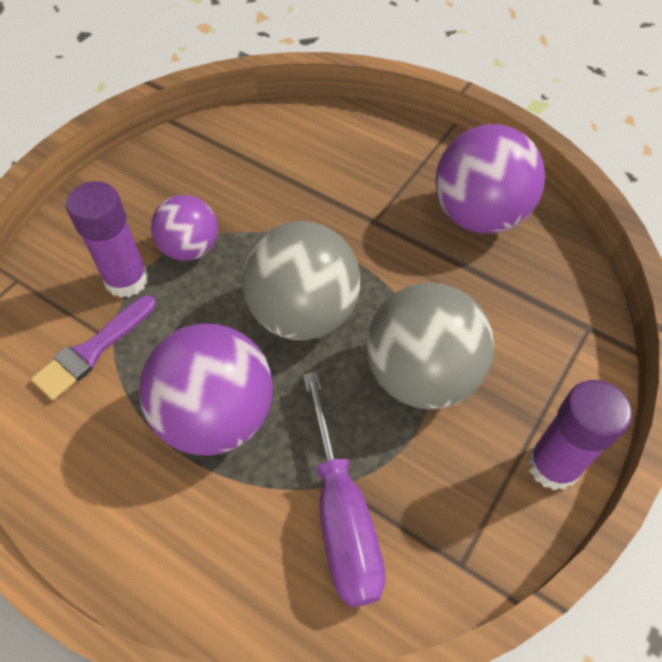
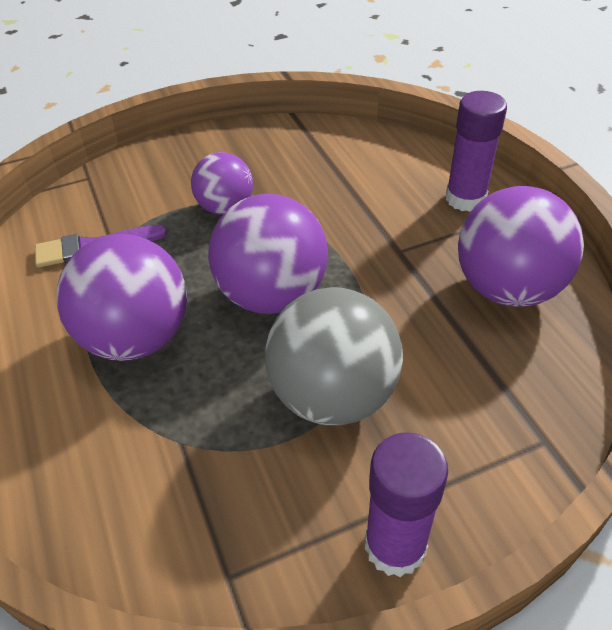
camera: 35 degrees right, 10 degrees down
purple glue stick [66,181,149,298] -> purple glue stick moved to [446,91,507,212]
grey ball [242,221,360,340] -> purple ball [208,194,328,314]
purple screwdriver [303,372,386,607] -> none

